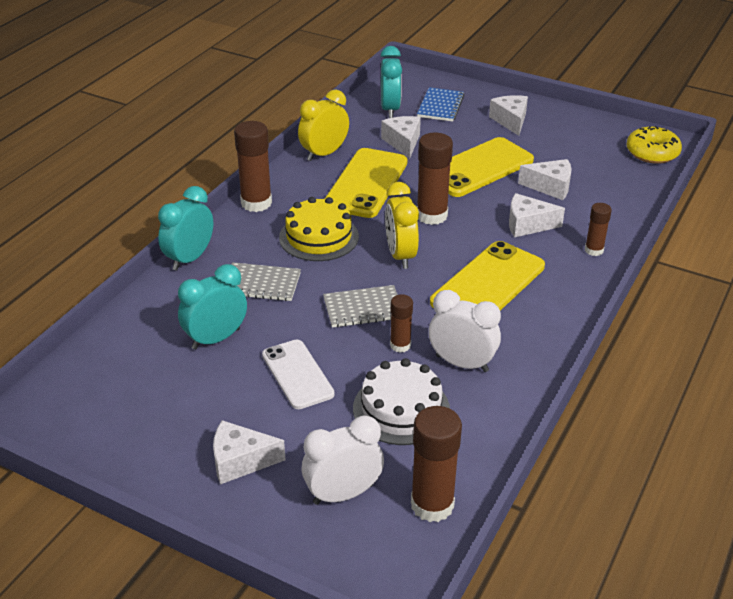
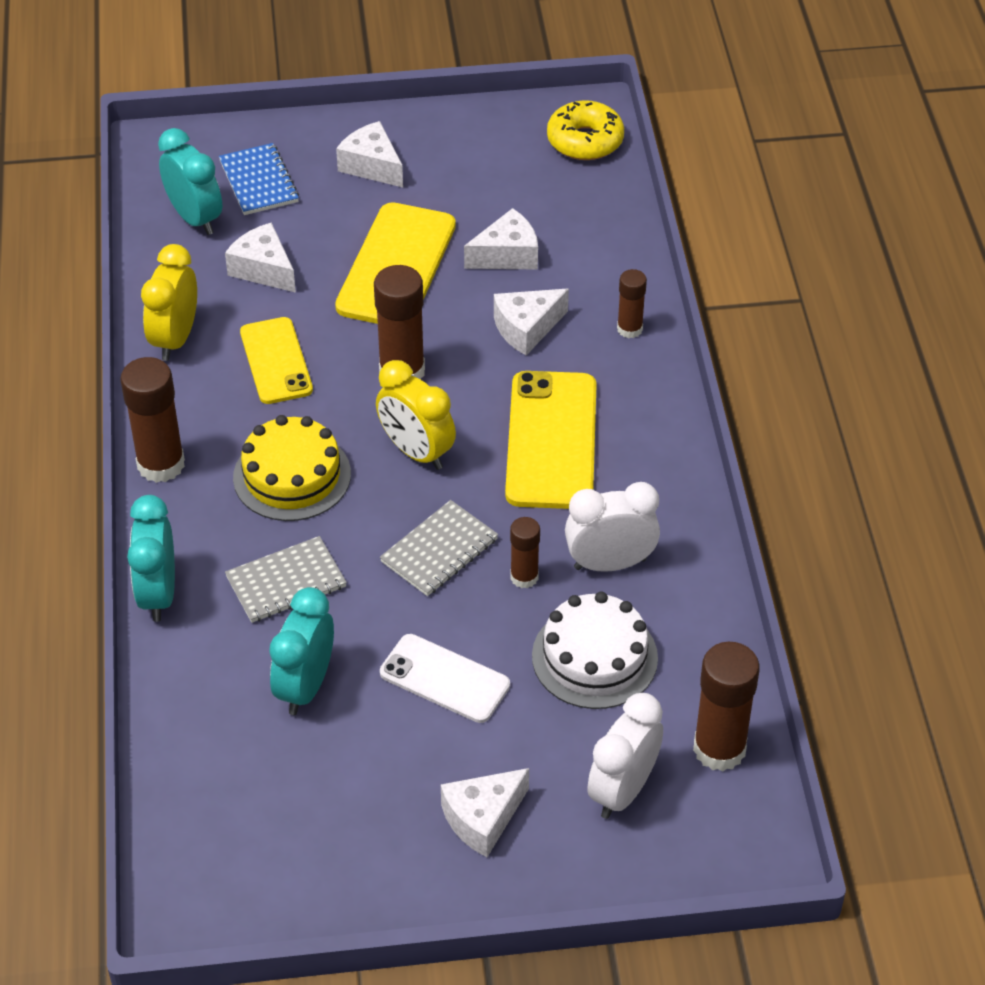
camera: 35 degrees left, 10 degrees up
yellow phone [325,148,407,218] -> yellow phone [240,317,313,404], size x0.64

